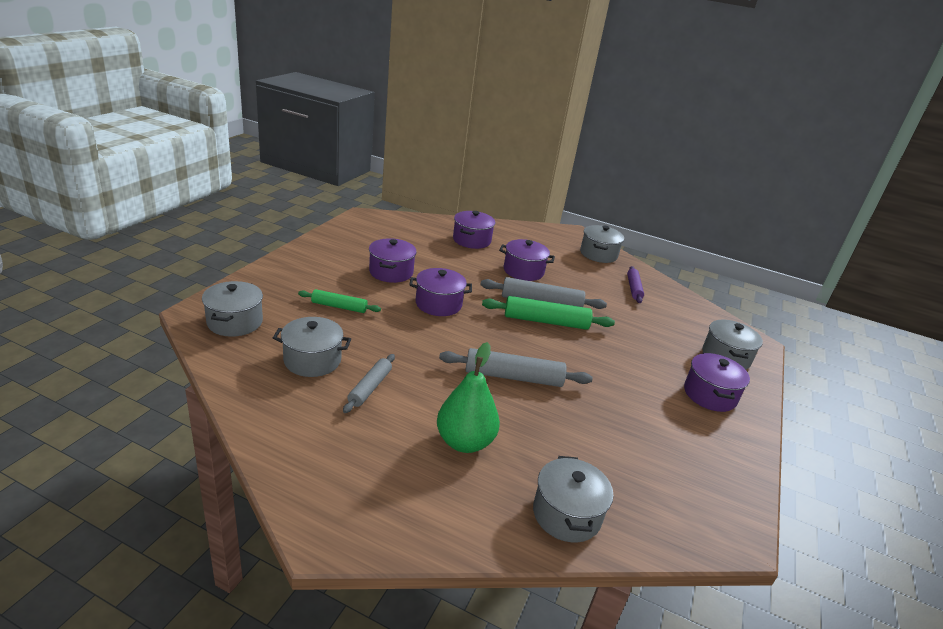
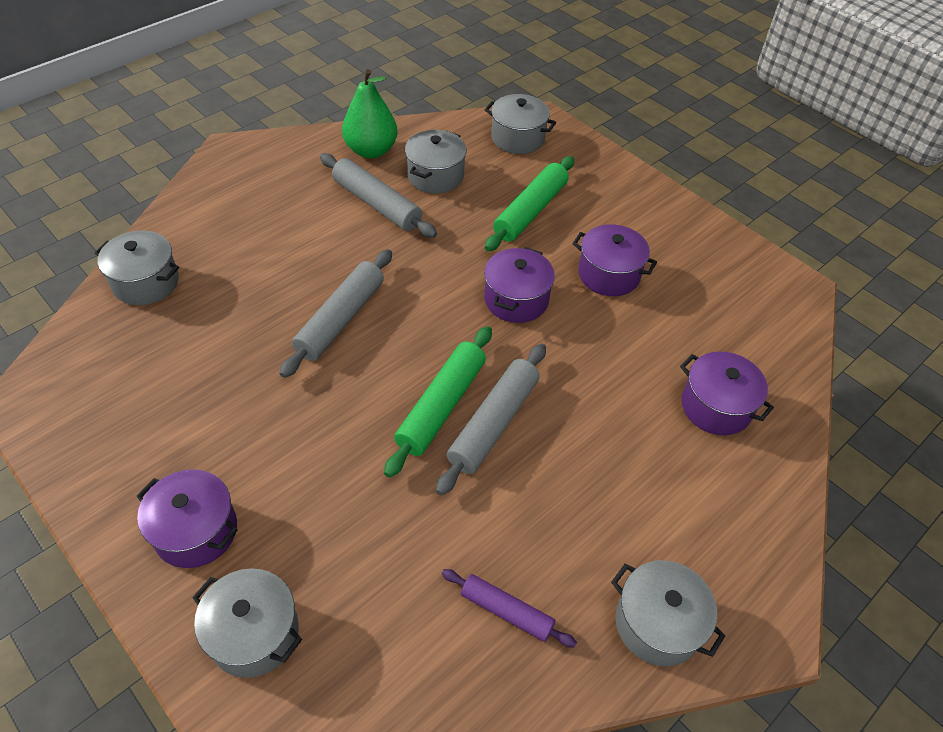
camera: 115 degrees right, 20 degrees up
green rolling pin [298,289,381,313] -> green rolling pin [485,156,574,251], size x1.62
grey rolling pin [343,354,395,413] -> grey rolling pin [320,153,437,238], size x1.62
green pear [437,342,500,453] -> green pear moved to [342,69,397,158]
purple pot [499,239,555,281] -> none

